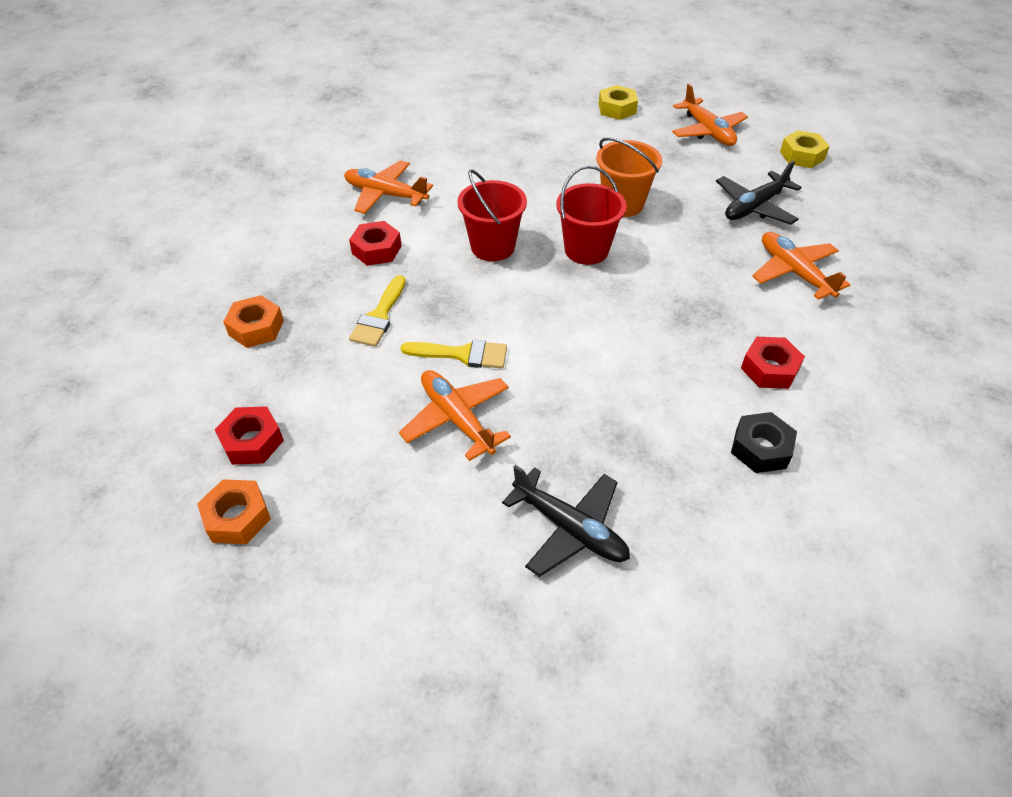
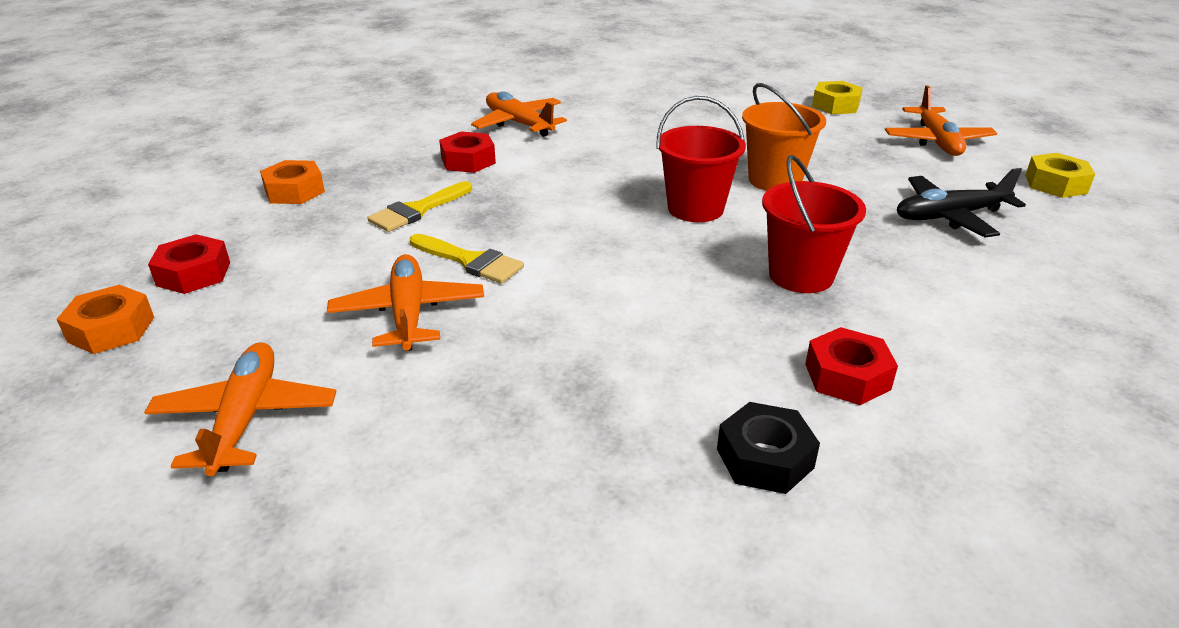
camera: 25 degrees right, 15 degrees down
red bucket [457,170,527,261] -> red bucket moved to [762,155,866,293]
black plane [502,465,630,577] -> none
orange plane [752,232,850,300] -> orange plane moved to [144,342,337,476]

